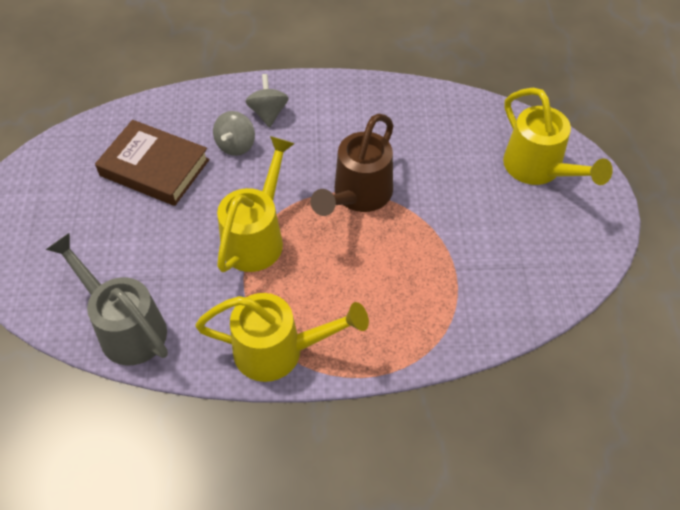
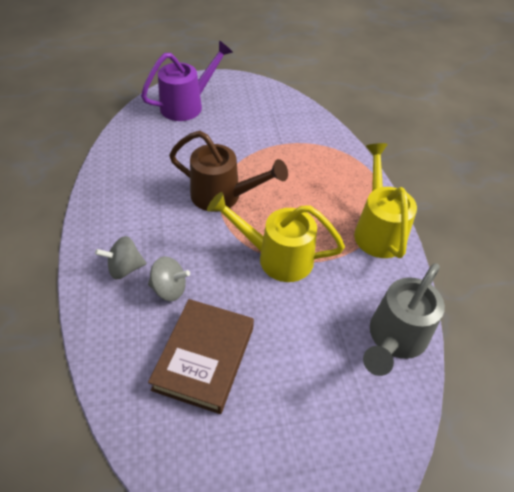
camera: 100 degrees left, 5 degrees down
yellow watering can [503,88,613,185] -> purple watering can [141,40,233,121]

